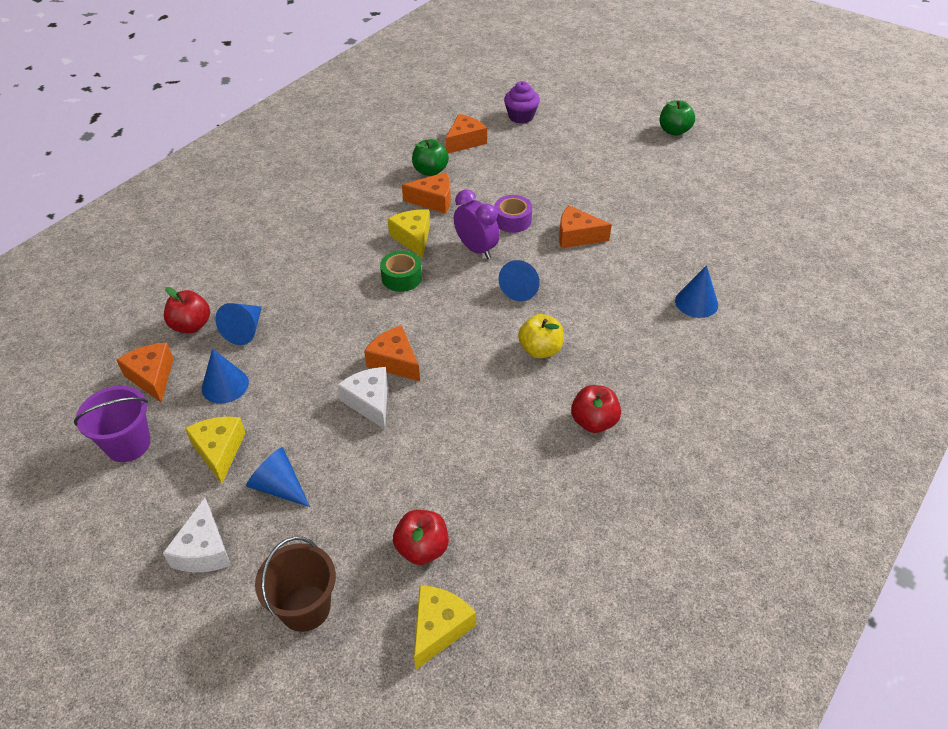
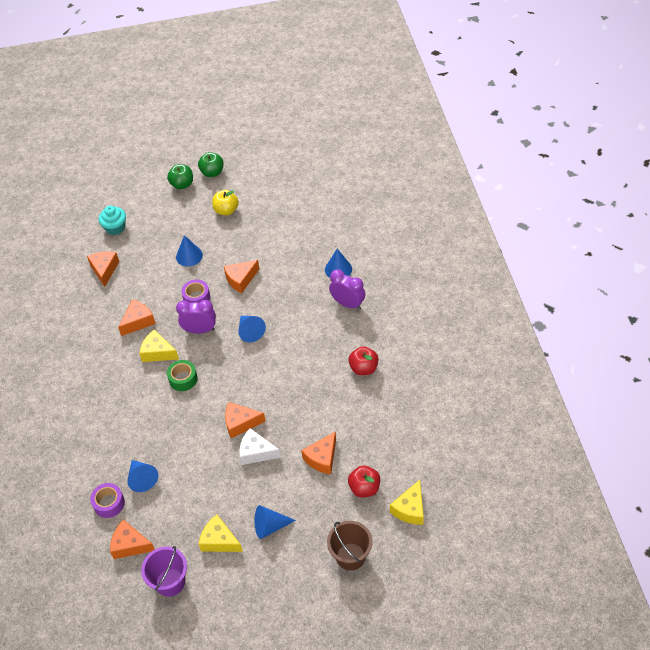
camera: 45 degrees left, 5 degrees up
white cheese [163,498,231,572] -> none
red apple [164,287,210,333] -> purple tape [90,483,125,518]
blue cone [202,349,249,403] -> blue cone moved to [176,235,203,267]
green apple [412,139,449,176] -> green apple moved to [167,164,193,189]
yellow cheese [414,585,476,670] -> yellow cheese turned 135 degrees counterclockwise [390,480,424,525]
purple cupcake [504,81,540,124] -> turquoise cupcake [99,206,126,235]
yellow apple [518,314,564,358] -> yellow apple moved to [212,190,239,215]
none -> orange cheese [301,431,336,474]
none -> purple clock [329,269,365,310]

